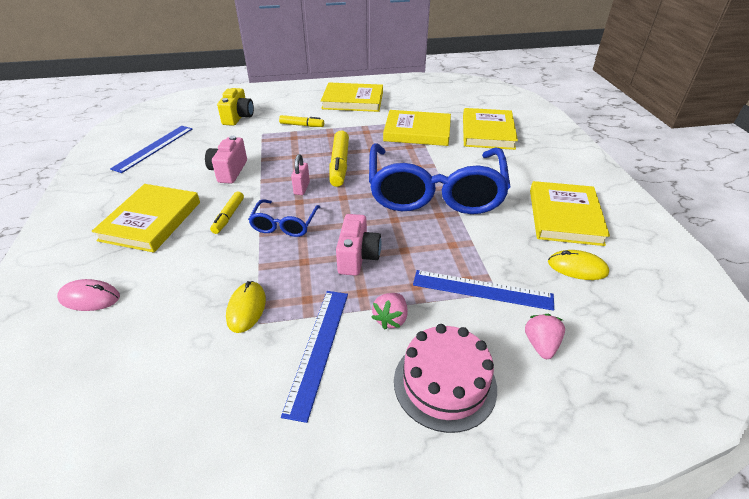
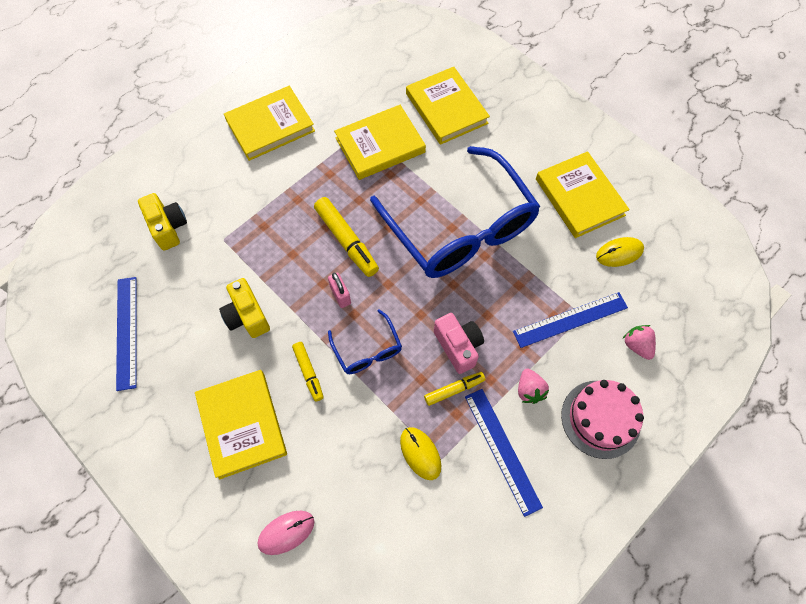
camera: 35 degrees left, 25 degrees up
pink camera [205,136,247,184] -> yellow camera [219,278,270,338]
yellow marker [279,115,324,127] -> yellow marker moved to [424,372,485,406]

